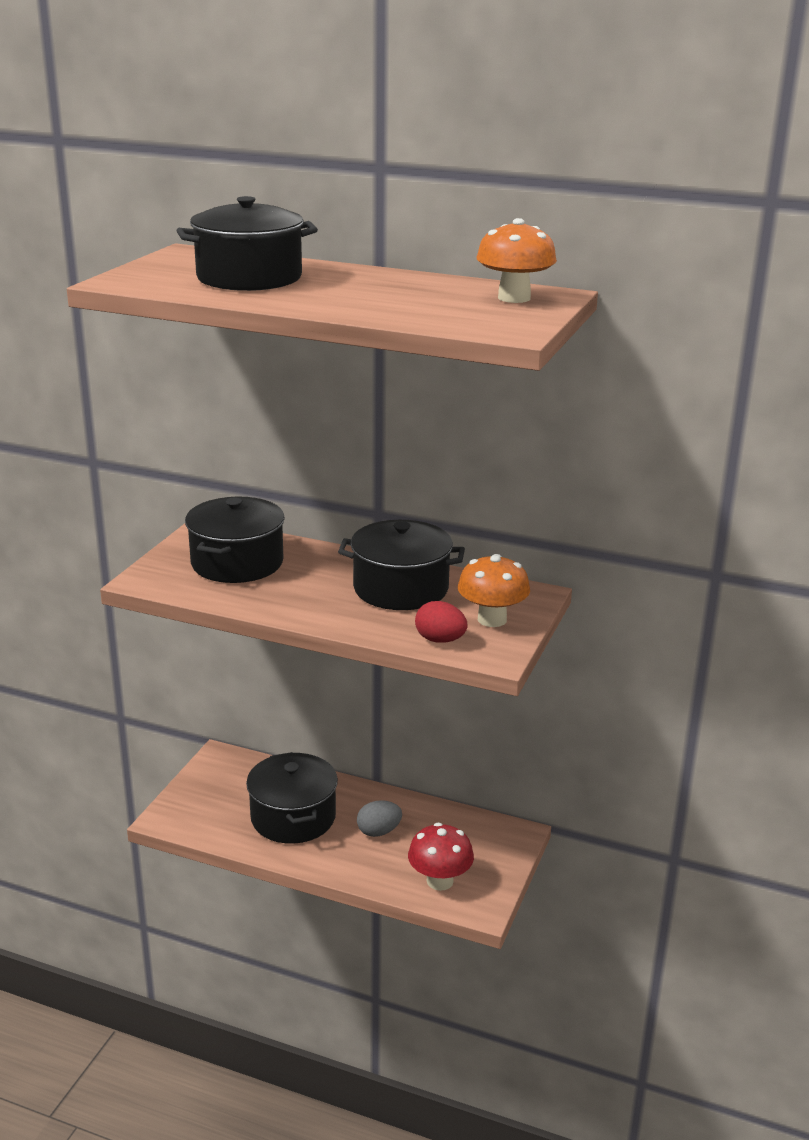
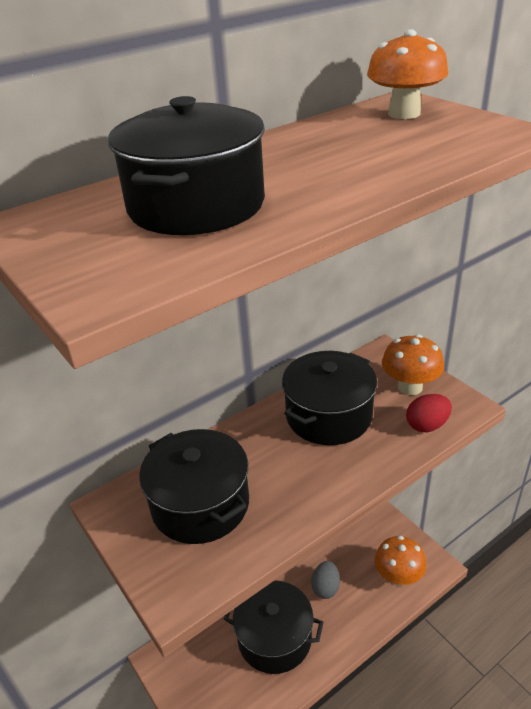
camera: 55 degrees left, 10 degrees up
red mushroom [408,823,474,891] -> orange mushroom [375,536,427,586]

